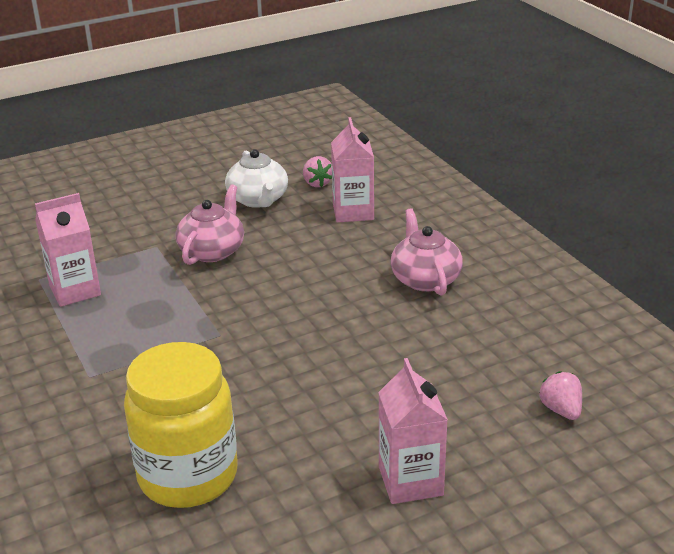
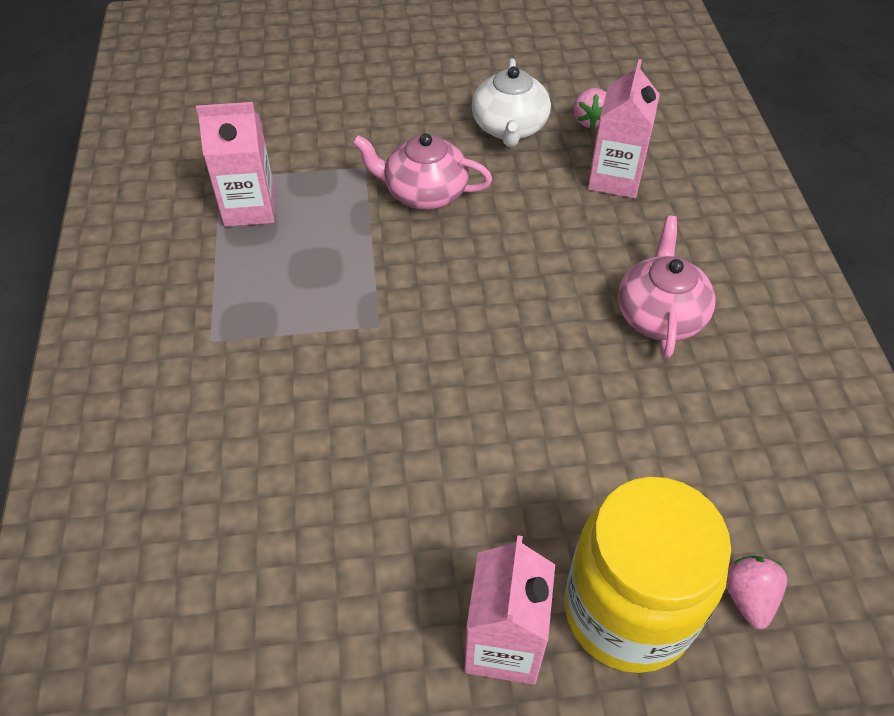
camera: 20 degrees right, 20 degrees up
yellow jar [124,342,238,508] -> yellow jar moved to [564,477,731,673]
pink teapot [176,184,244,265] -> pink teapot turned 120 degrees counterclockwise [352,133,492,210]

